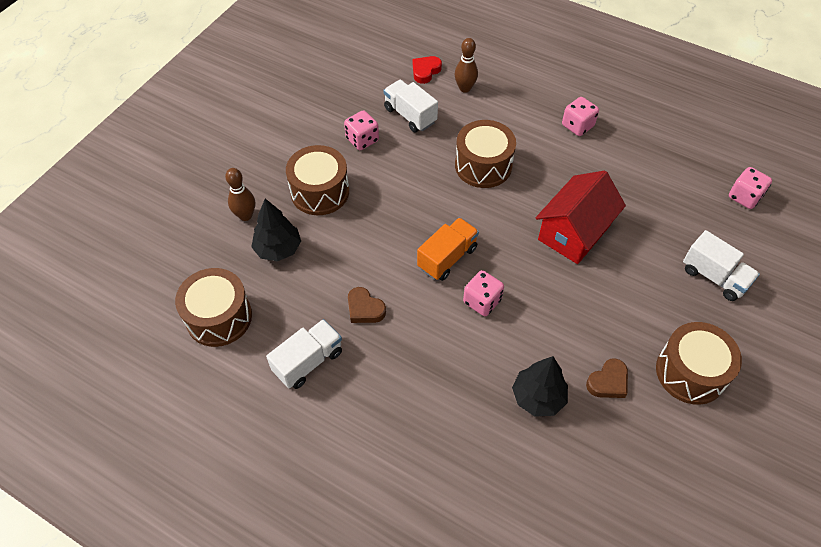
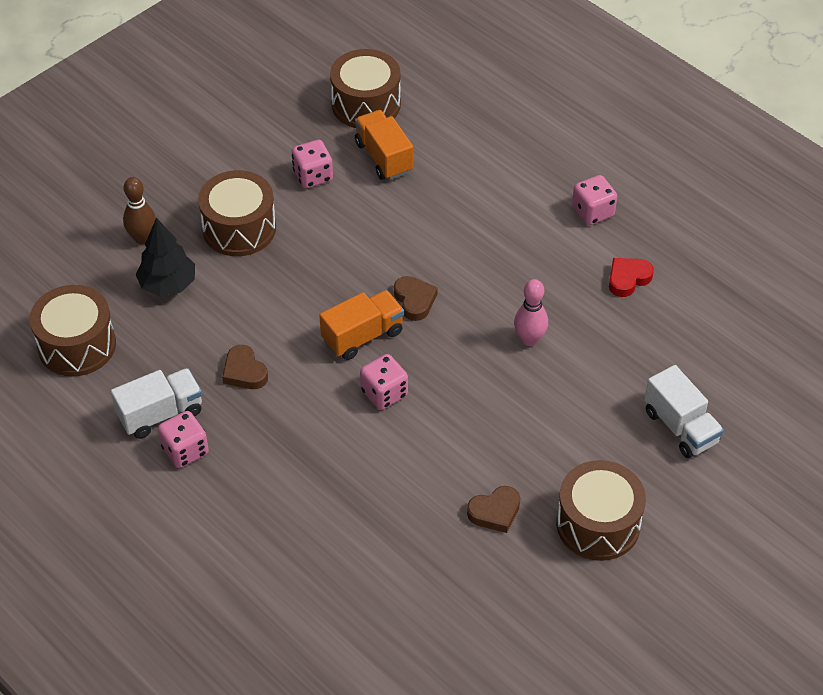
camera: 15 degrees right, 5 degrees down
white truck [383,80,438,132] -> orange truck [355,110,413,180]
red heart [413,56,442,84] -> red heart moved to [609,258,654,297]
brown bowling pin [455,38,478,93] -> none
brown drum [455,120,516,188] -> brown drum moved to [330,49,401,128]
black tree [512,356,568,417] -> none
red house [536,171,626,264] -> pink bowling pin [514,279,548,346]
pink dice [729,167,772,209] -> pink dice moved to [158,411,209,468]
none -> brown heart [394,276,438,321]

